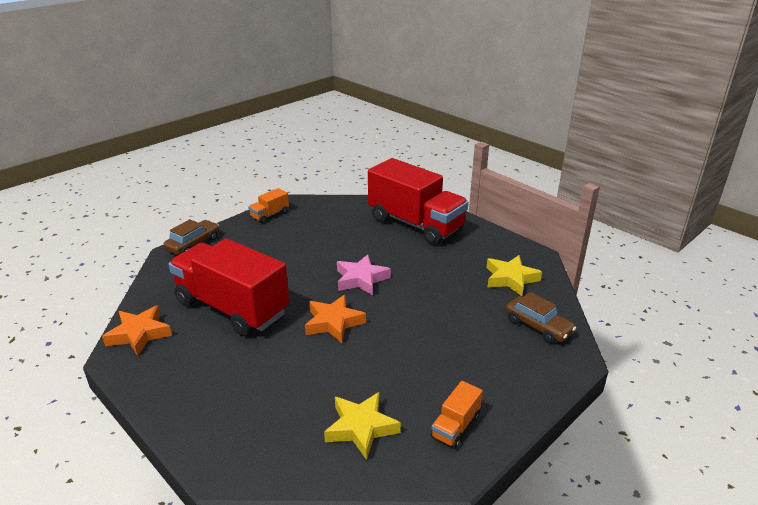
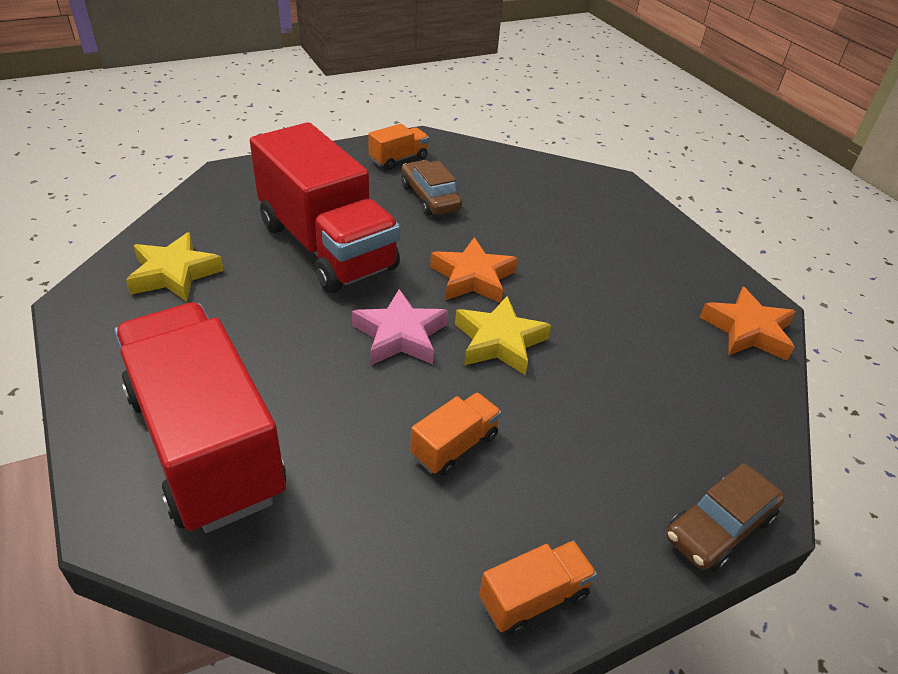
camera: 165 degrees left, 10 degrees up
red truck [168,238,290,336] -> red truck moved to [250,122,400,293]
yellow star [324,392,401,460] -> yellow star moved to [455,296,551,375]
brown car [505,292,576,343] -> brown car moved to [402,160,462,216]
none -> orange truck [410,393,501,476]

